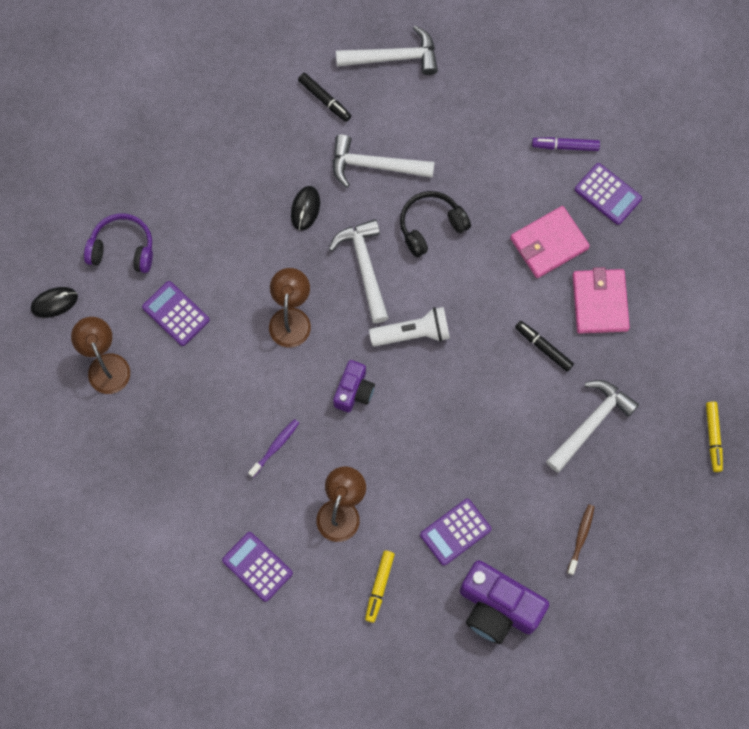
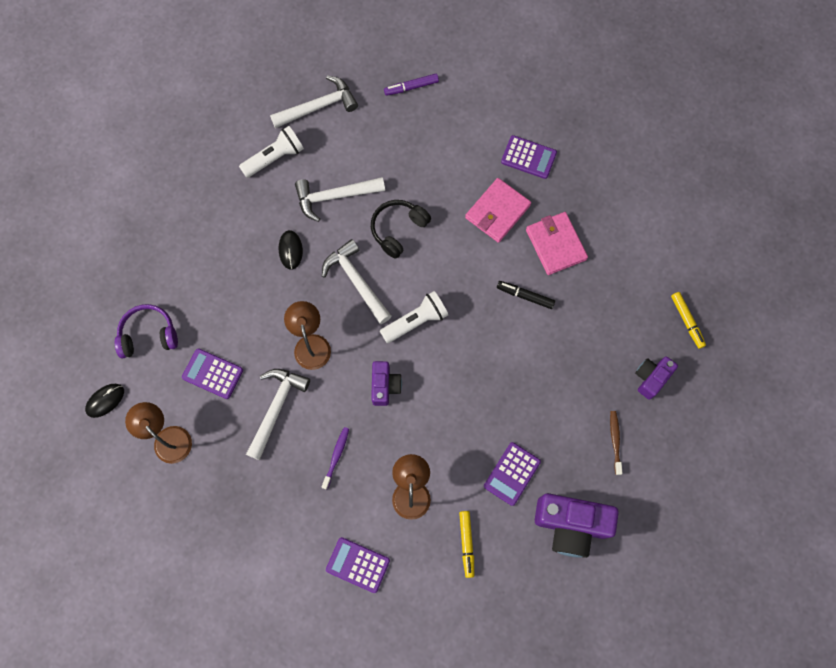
camera: 20 degrees left, 0 degrees up
black marker [298,73,351,122] -> white flashlight [239,126,304,178]
purple marker [532,137,600,151] -> purple marker moved to [384,74,439,96]
white hammer [546,380,639,473] -> white hammer moved to [246,369,310,460]
none -> purple camera [635,356,678,400]

